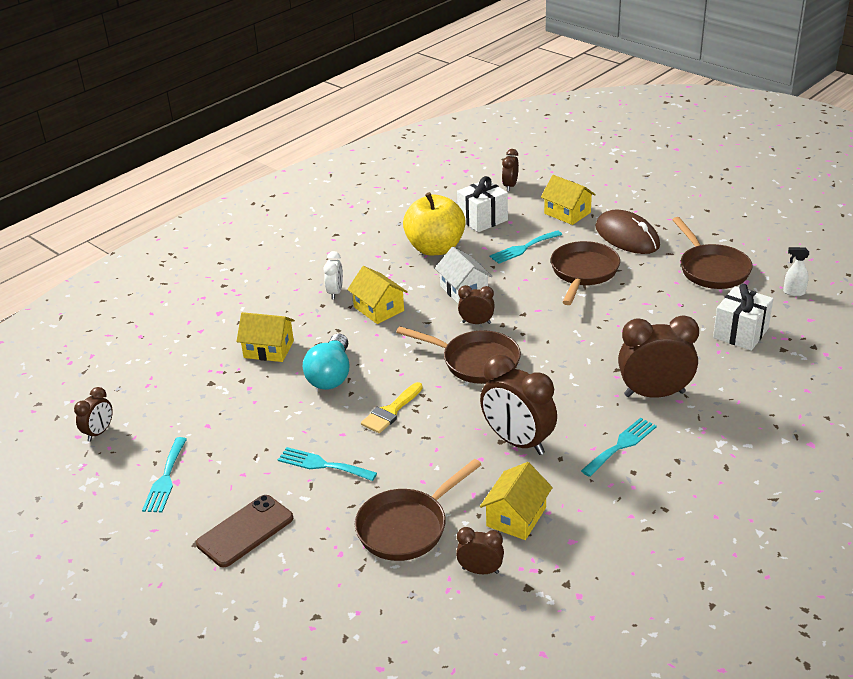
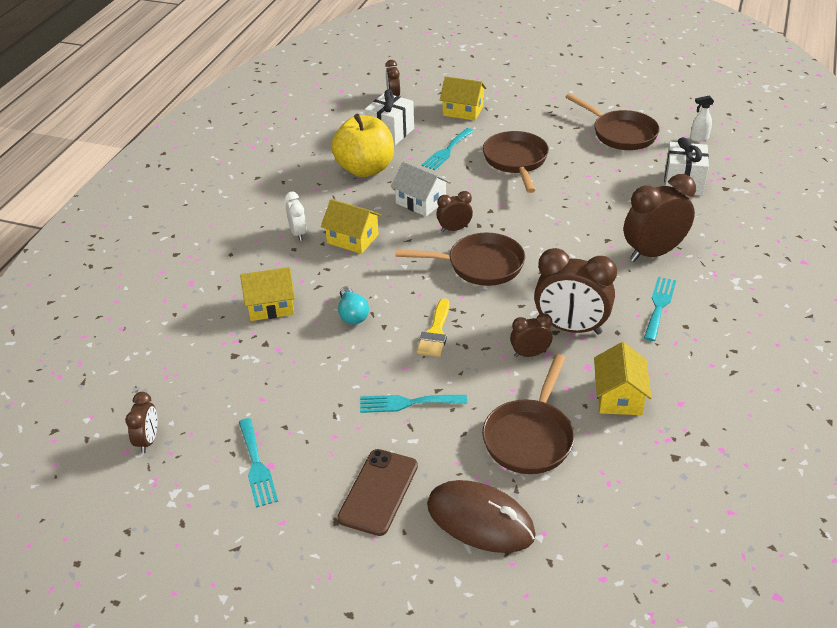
camera: 25 degrees left, 5 degrees up
turquoise light bulb [303,334,349,390] -> turquoise light bulb [338,286,369,325], size x0.64
brown clock [456,527,504,574] -> brown clock moved to [510,313,553,358]
brown mouse [595,210,660,254] -> brown mouse moved to [427,480,536,553]

